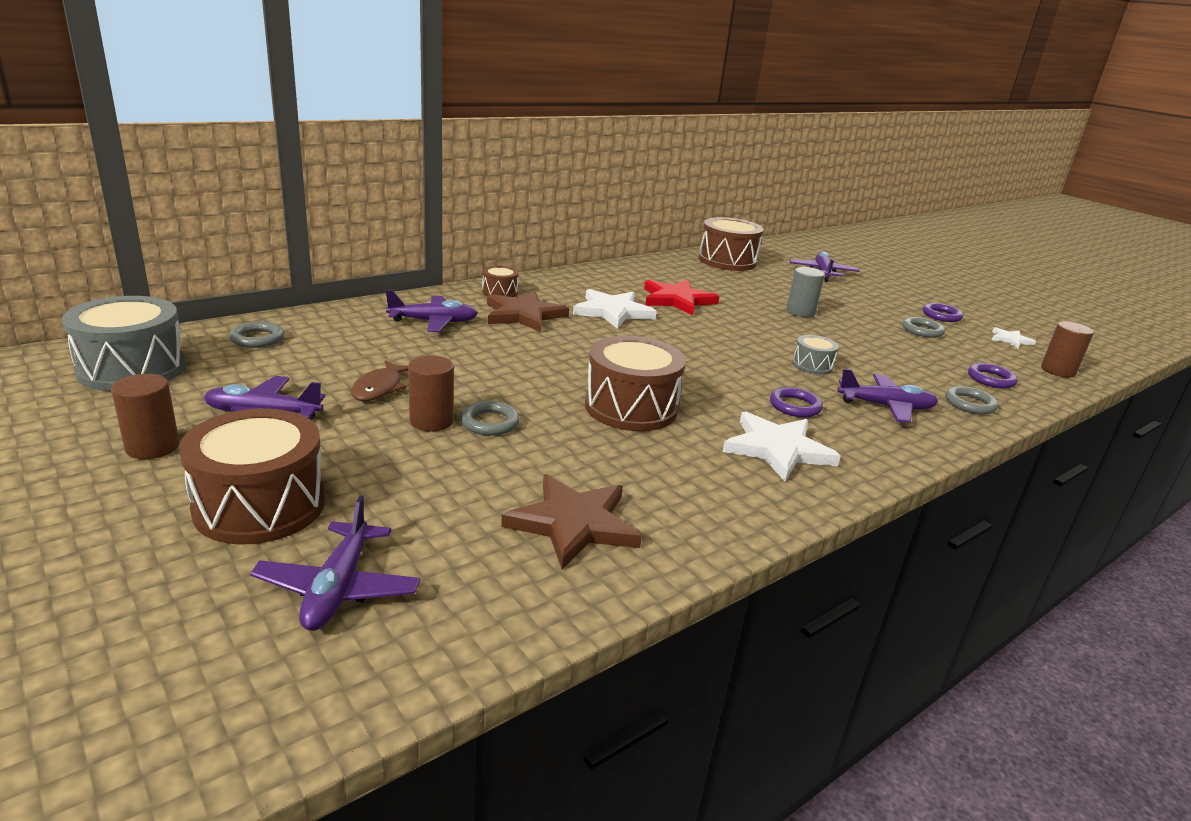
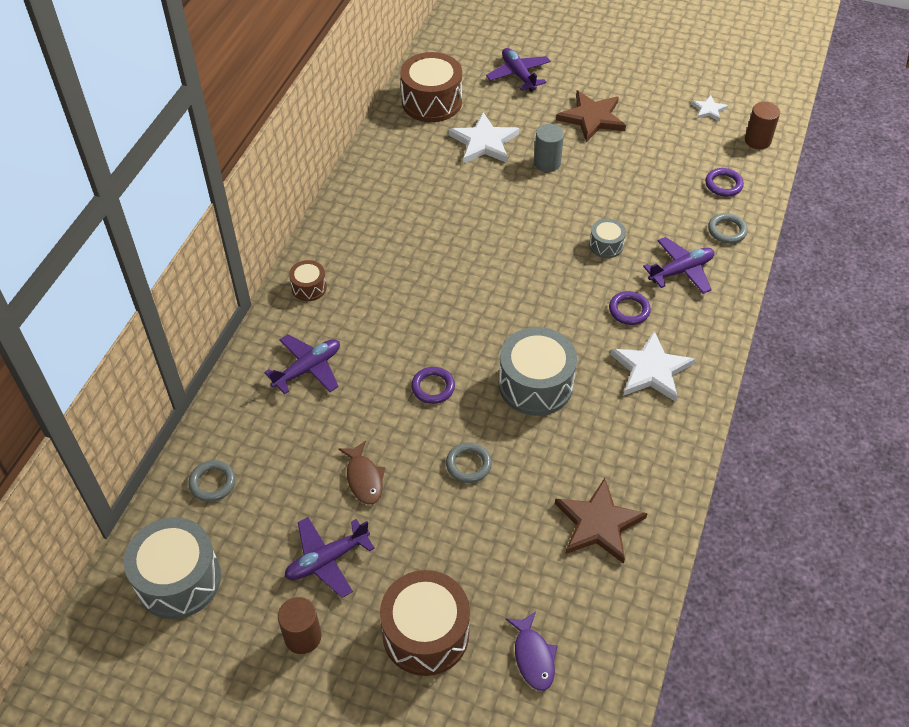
camera: 30 degrees left, 25 degrees up
purple plane [250,495,420,631] -> purple fish [505,611,558,691]
brown cylinder [408,355,454,432] -> none
brown star [487,291,569,332] -> brown star moved to [556,90,626,142]
white star [573,289,657,329] -> white star moved to [449,112,519,164]
brown drum [585,336,686,431] -> grey drum [499,327,577,416]
red star [644,280,719,316] -> none
grey ring [902,317,945,338] -> none
purple ring [923,303,963,322] -> purple ring moved to [411,367,455,404]

